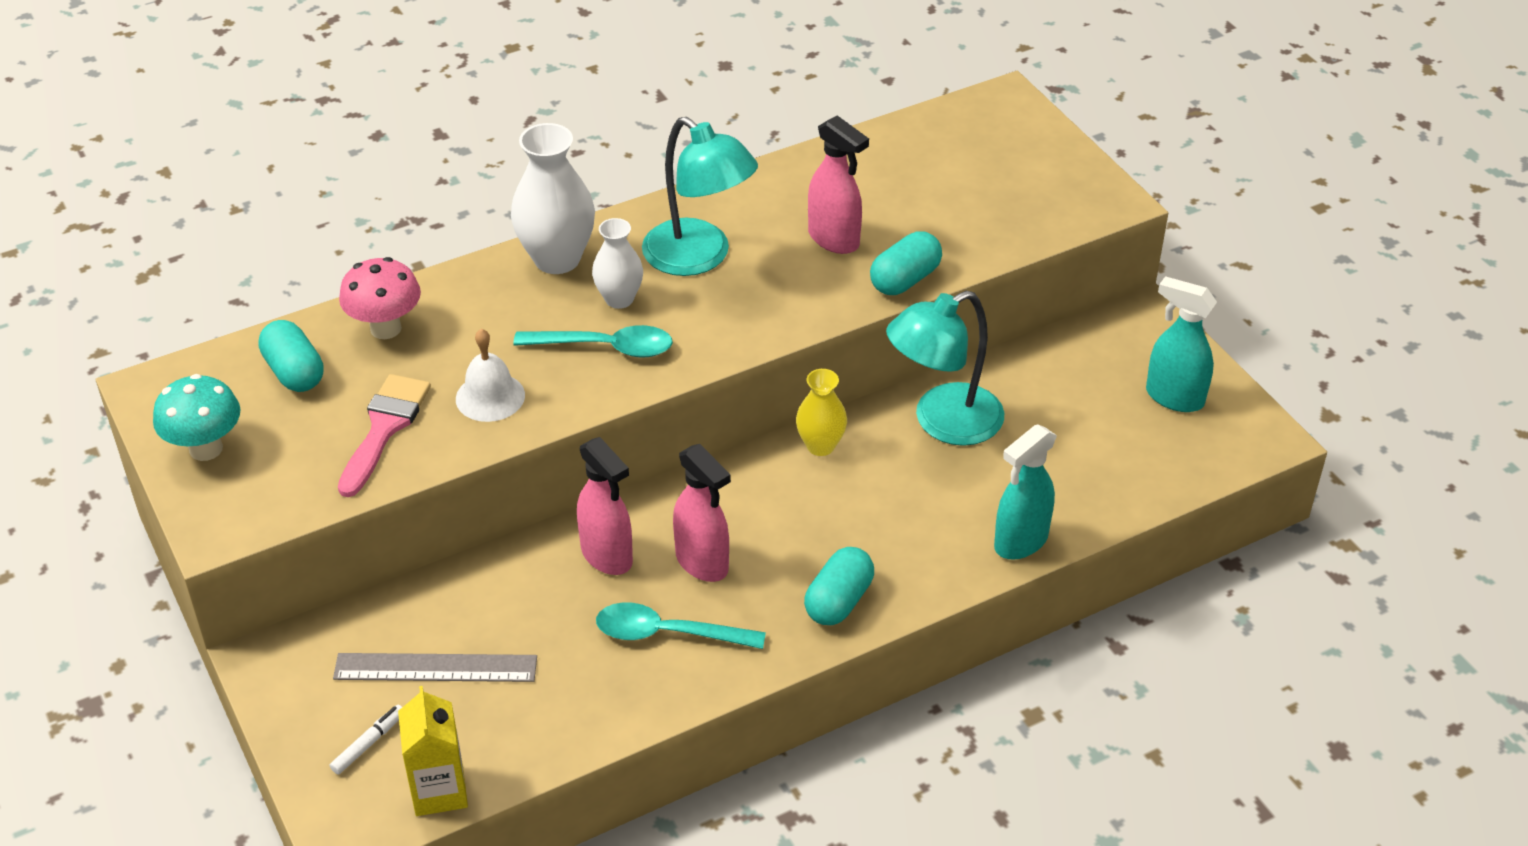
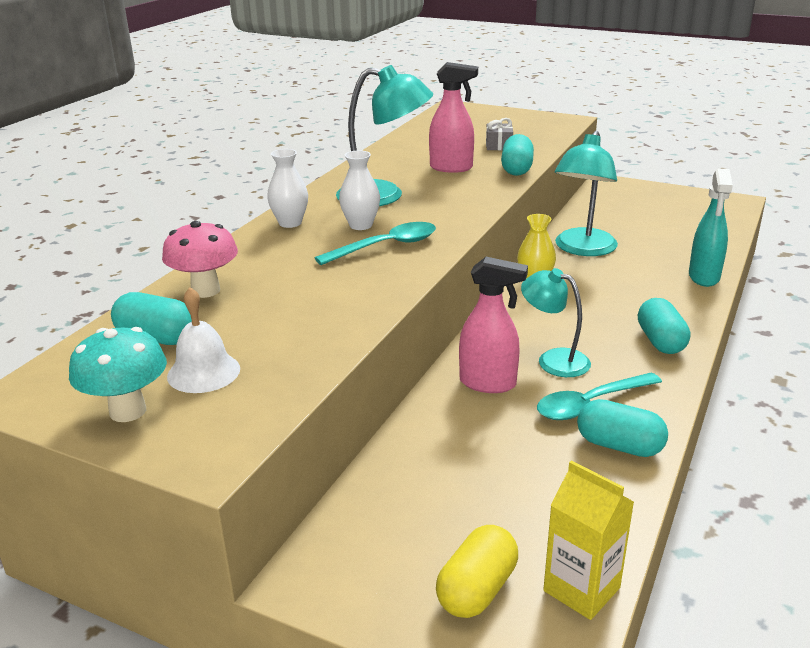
camera: 35 degrees left, 15 degrees down
white marker [330,705,402,775] -> yellow capsule [436,525,518,618]
grey ruler [333,653,537,682] -> none
pink brush [338,374,431,497] -> none
white bell [456,329,525,422] -> white bell moved to [167,287,240,393]
white vase [511,123,595,274] -> white vase [267,149,308,228], size x0.60
pink spray bottle [673,444,731,582] -> turquoise lamp [521,268,591,377]
turquoise spray bottle [1146,276,1217,412] -> none
none -> grey gift [486,118,513,150]
none -> turquoise capsule [577,399,668,457]

